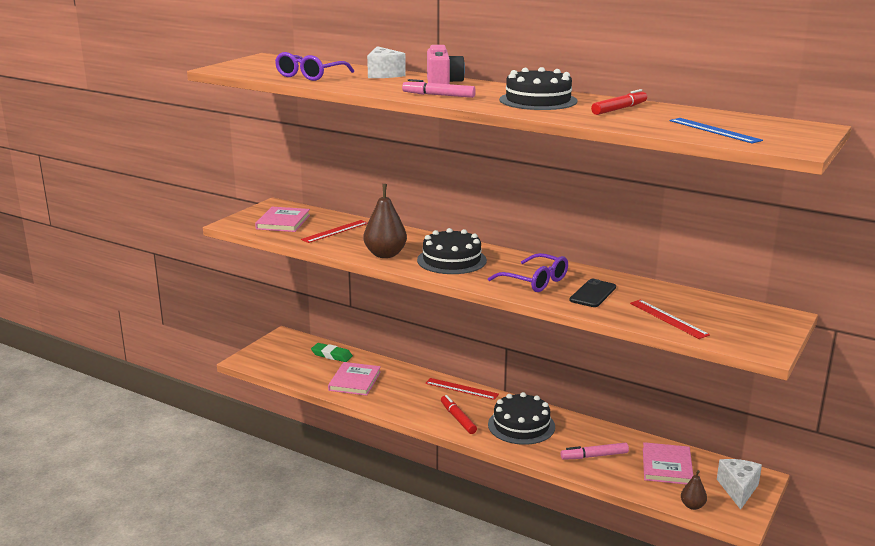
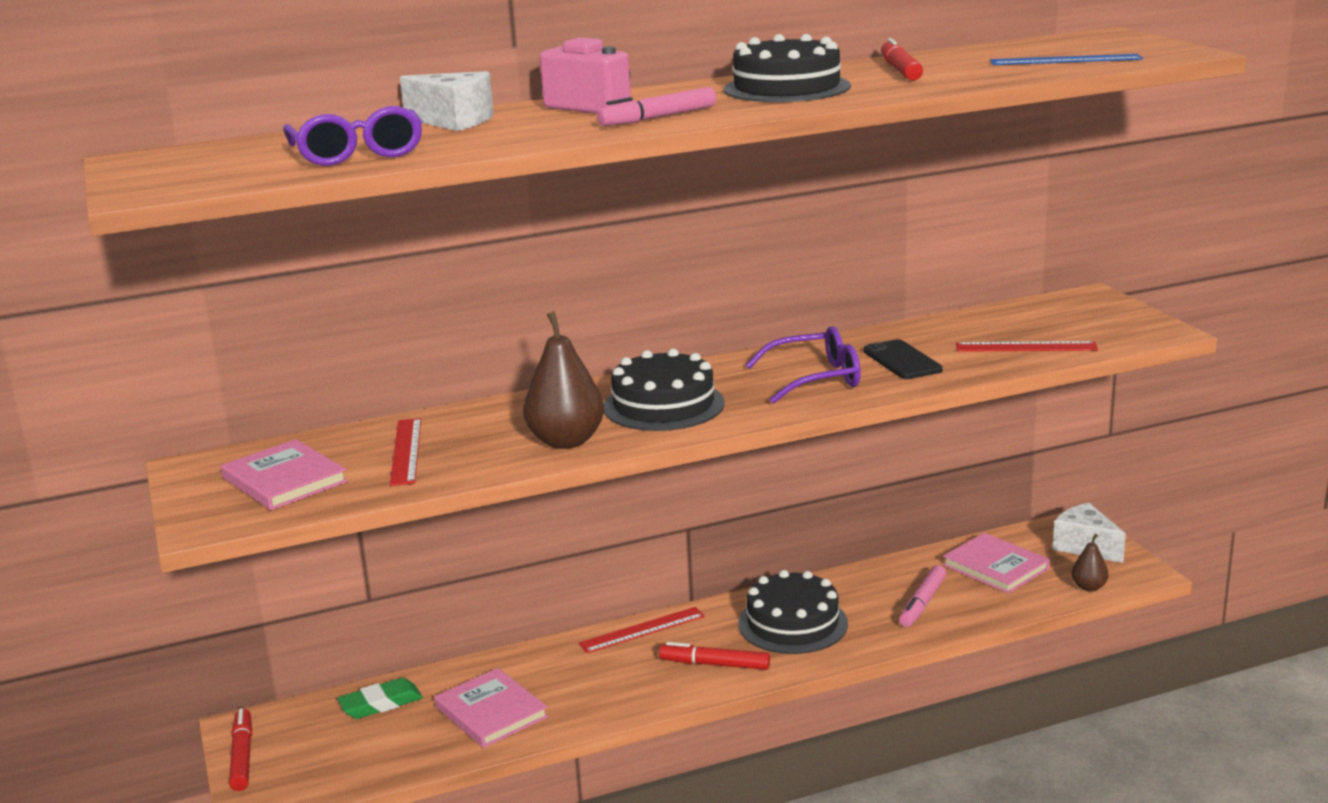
camera: 50 degrees left, 0 degrees up
none -> red marker [229,708,252,791]

